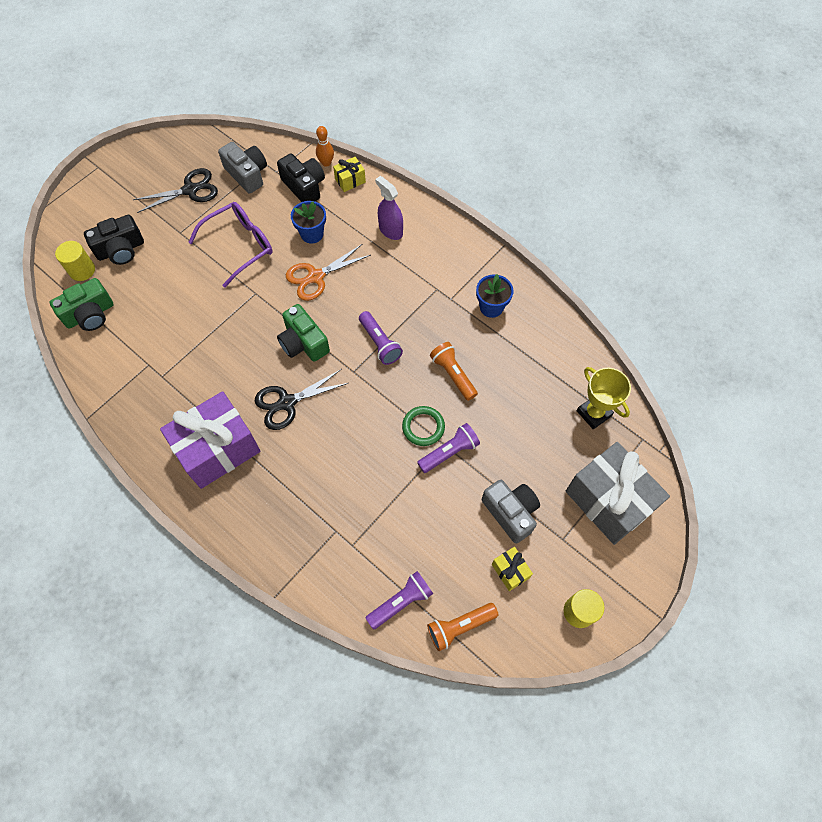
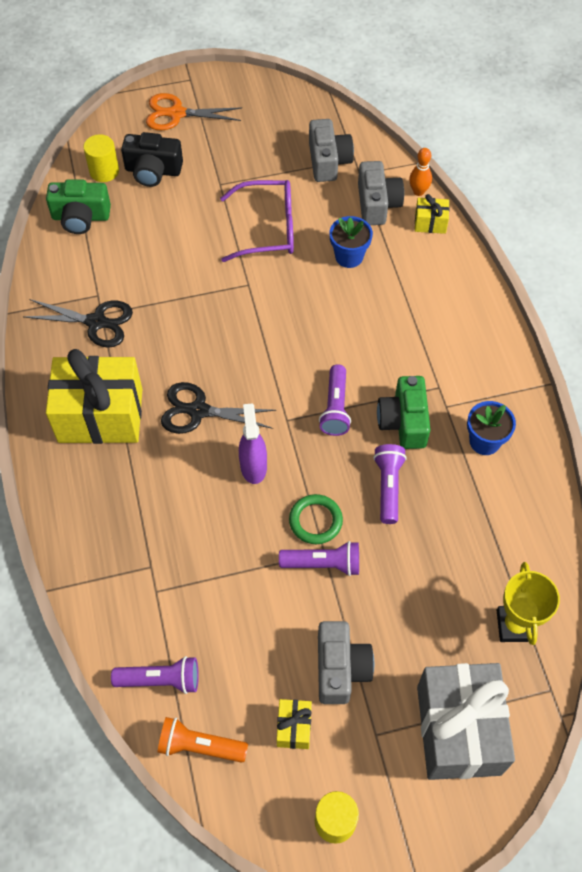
camera: 35 degrees right, 5 degrees down
black scissors [133,168,218,213] -> black scissors moved to [23,299,133,348]
purple gift [160,391,260,489] -> yellow gift [46,349,142,444]
black camera [277,153,325,202] -> grey camera [358,161,404,225]
green camera [277,304,330,362] -> green camera moved to [377,376,431,449]
orange scissors [286,244,371,301] -> orange scissors moved to [146,93,242,130]
purple spray bottle [375,176,403,240] -> purple spray bottle moved to [239,404,267,484]
orange flashlight [430,342,478,401] -> purple flashlight [373,444,407,524]

